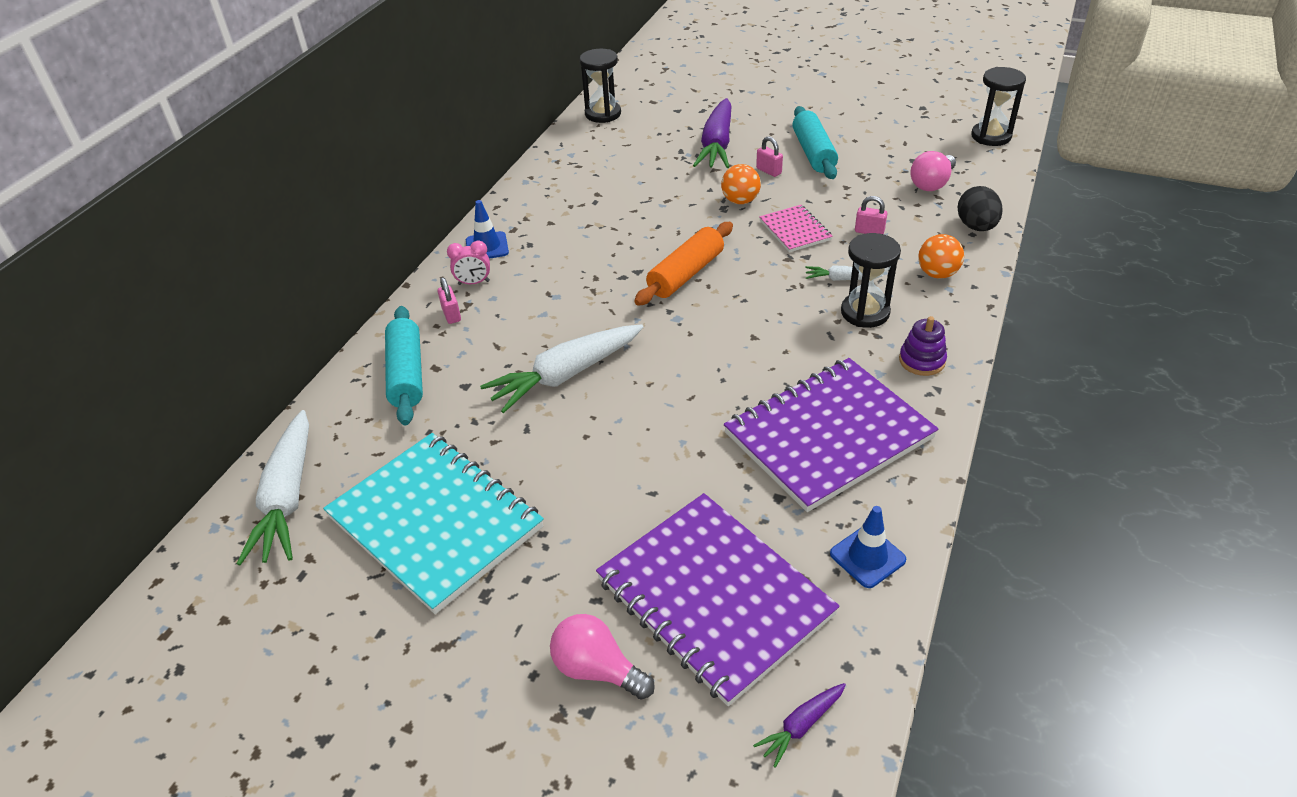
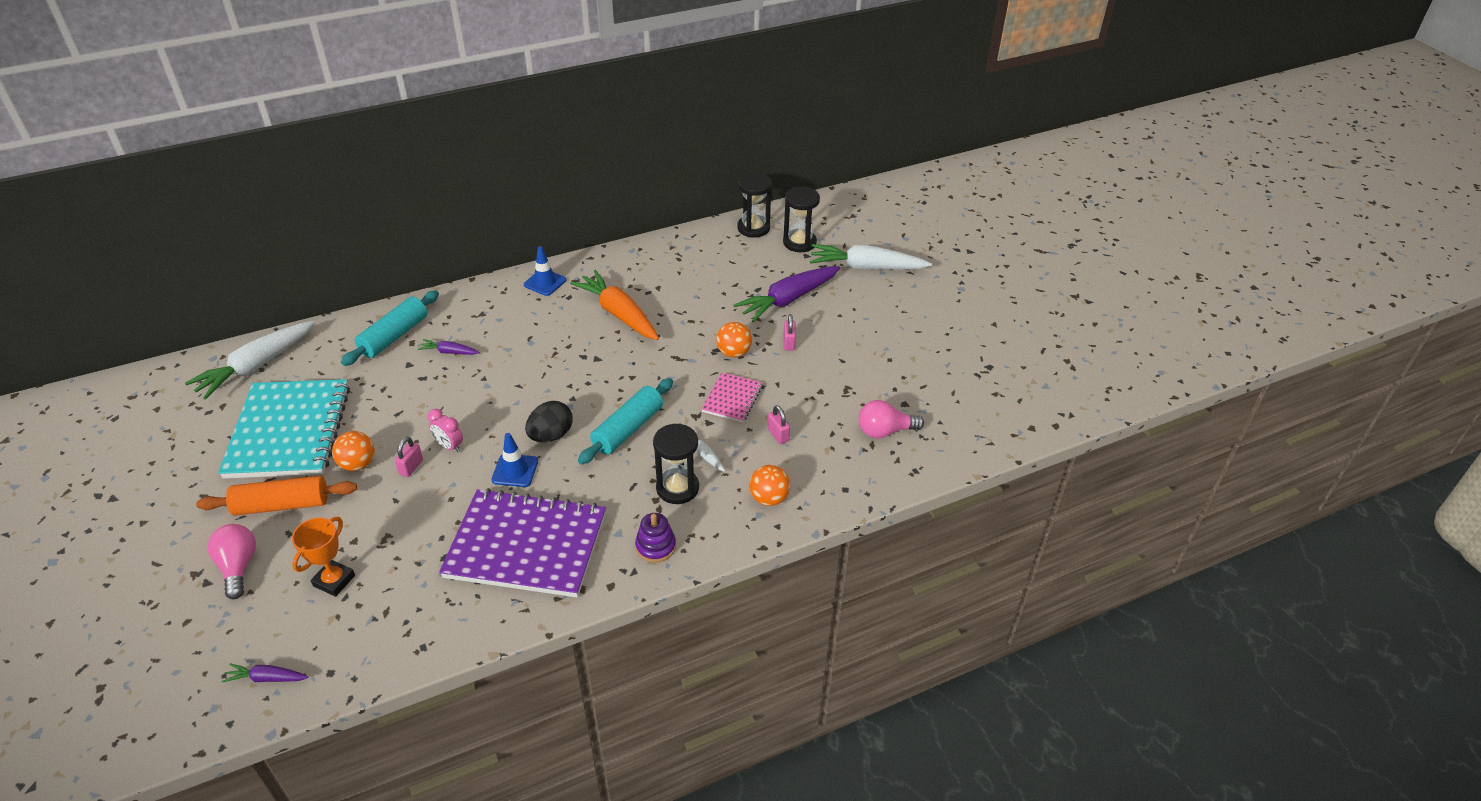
camera: 40 degrees right, 0 degrees up
pink padlock [438,277,461,324] -> pink padlock moved to [394,437,423,477]
pink clock [447,240,490,285] -> pink clock moved to [428,409,463,452]
white carrot [480,324,643,413] -> white carrot moved to [810,244,932,269]
purple notebook [596,493,840,706] -> orange trophy [292,517,355,597]
orange rolling pin [634,222,733,306] -> orange rolling pin moved to [196,476,357,516]
turquoise rolling pin [792,106,838,179] -> turquoise rolling pin moved to [578,378,673,465]
blue traffic cone [830,506,906,588] -> blue traffic cone moved to [491,433,538,487]
black egg [958,186,1003,231] -> black egg moved to [525,401,573,442]
black hourglass [971,67,1026,146] -> black hourglass moved to [783,187,820,252]
none -> orange ball [332,431,375,471]
none -> purple carrot [418,339,480,355]
none -> orange carrot [570,270,659,340]

